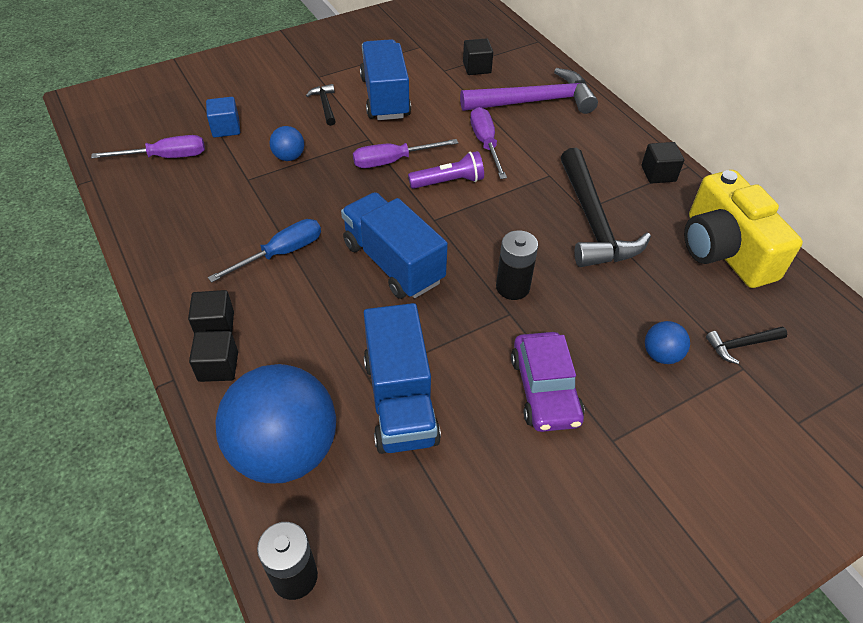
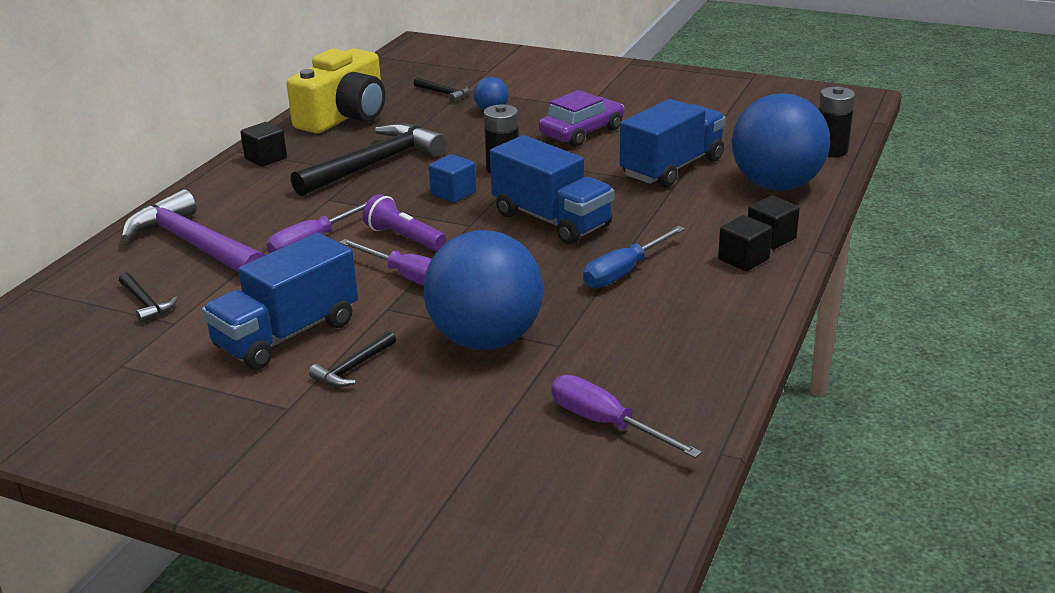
camera: 125 degrees left, 20 degrees down
blue cube [206,97,240,138] -> blue cube moved to [429,154,476,203]
blue screwdriver [208,219,321,283] -> blue screwdriver turned 60 degrees counterclockwise [583,226,685,288]
blue ball [269,126,304,161] -> blue ball [424,230,543,350], size x2.35
blue truck [341,192,448,299] -> blue truck turned 60 degrees counterclockwise [490,135,614,244]
black cube [463,38,493,75] -> black hammer [119,272,177,323]

